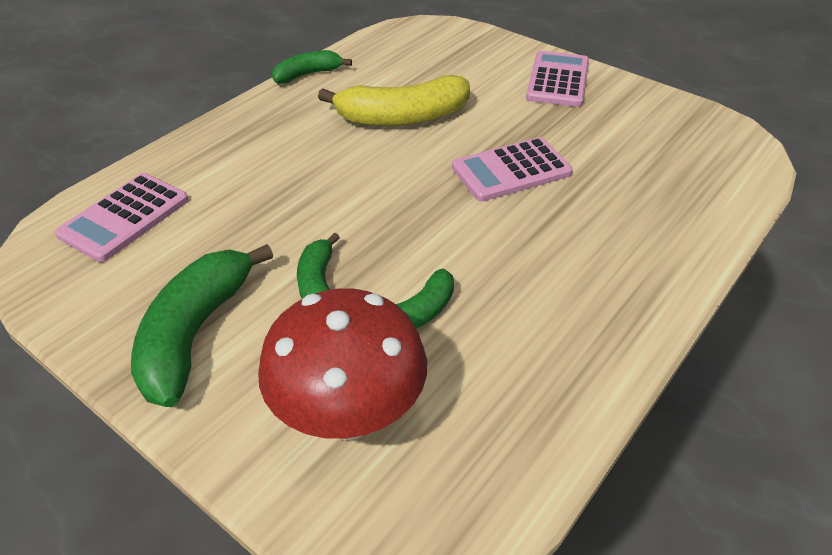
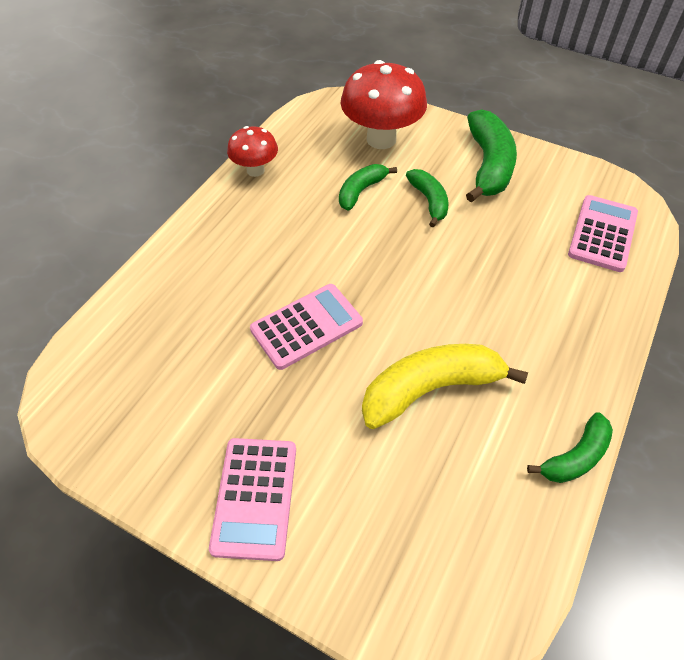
camera: 170 degrees right, 10 degrees up
none -> red mushroom [227,126,278,177]

